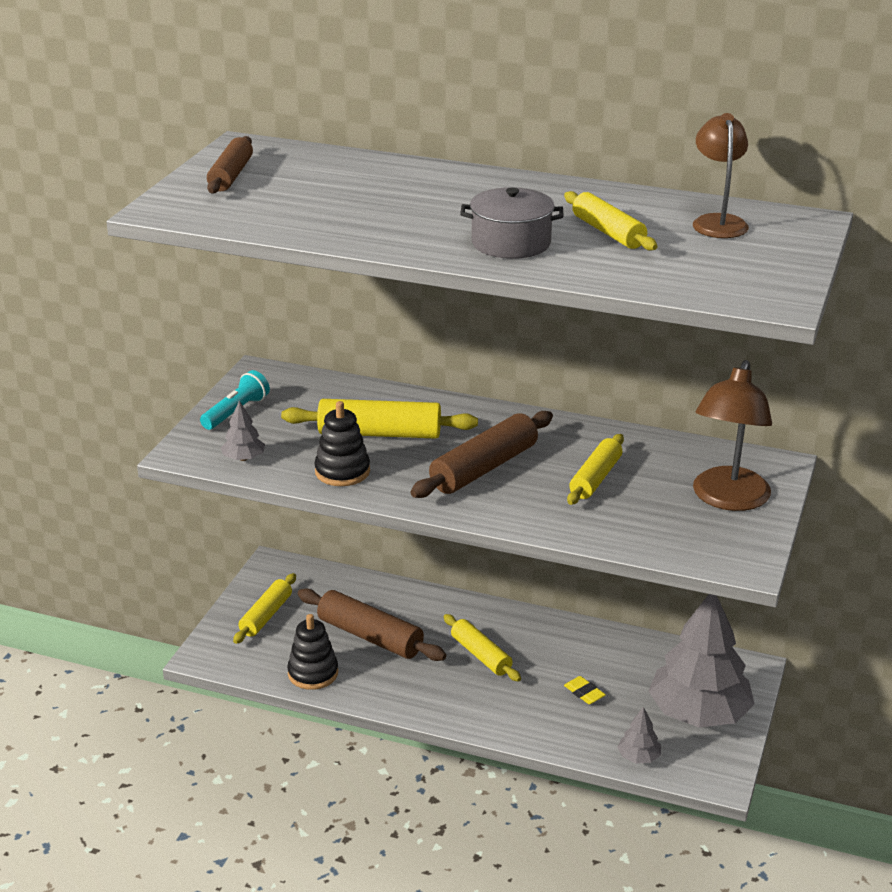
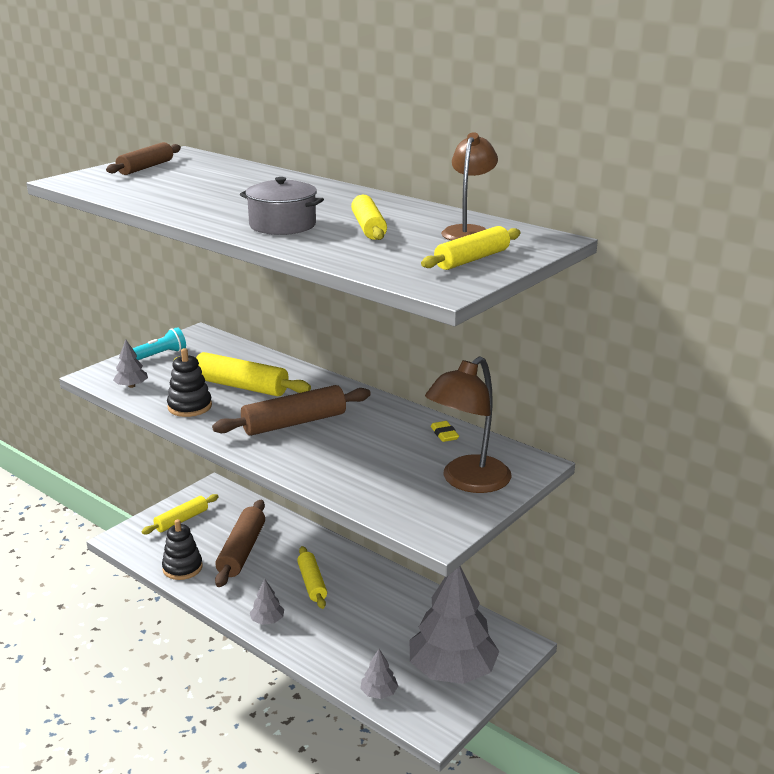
camera: 20 degrees right, 5 degrees down
brown rolling pin [298,588,446,661] -> brown rolling pin turned 45 degrees clockwise [215,500,265,587]
yellow eraser [564,676,606,704] -> yellow eraser moved to [431,421,459,442]
yellow rolling pin [567,434,624,505] -> yellow rolling pin moved to [421,226,520,270]
none -> grey tree [250,579,284,625]

